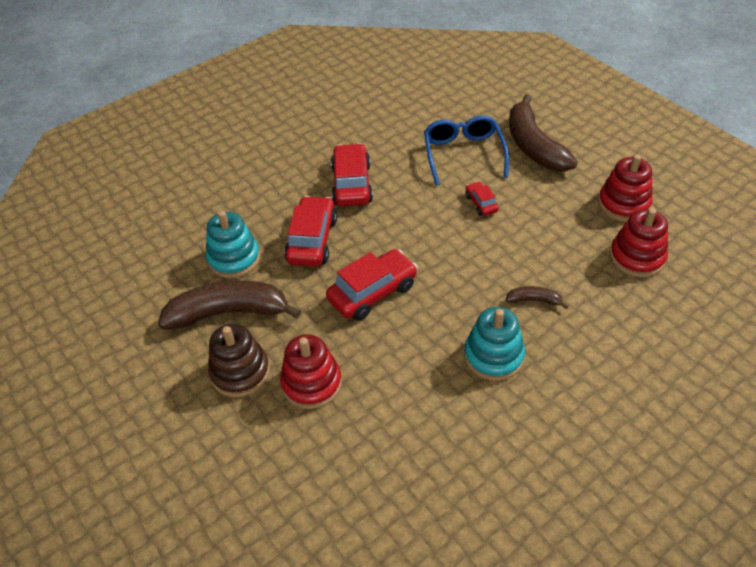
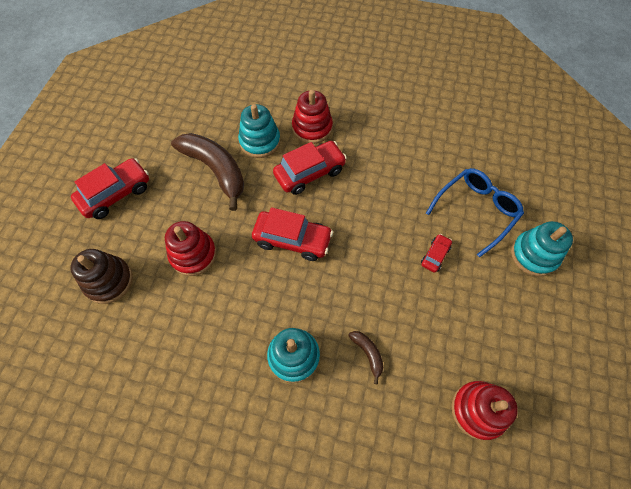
camera: 50 degrees right, 15 degrees up
brown stacking toy [208,324,270,397] -> brown stacking toy moved to [70,249,133,304]
red car [331,143,373,206] -> red car moved to [71,158,149,219]
brown banana [509,94,578,172] -> turquoise stacking toy [511,221,573,276]
red stacking toy [598,154,653,222] -> red stacking toy moved to [292,90,333,144]

